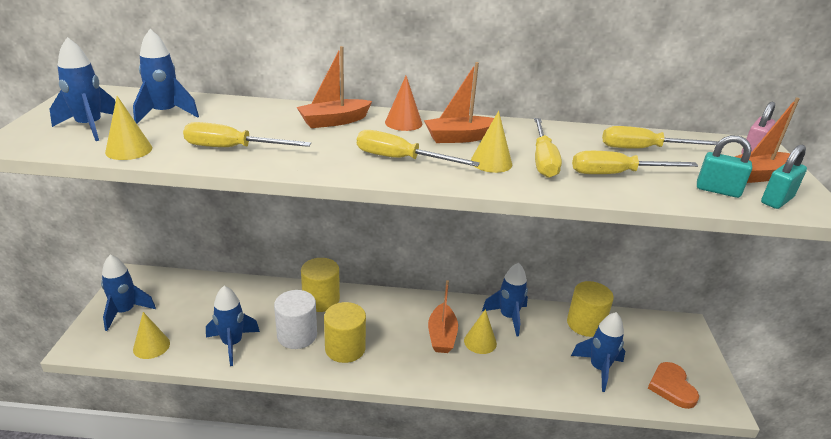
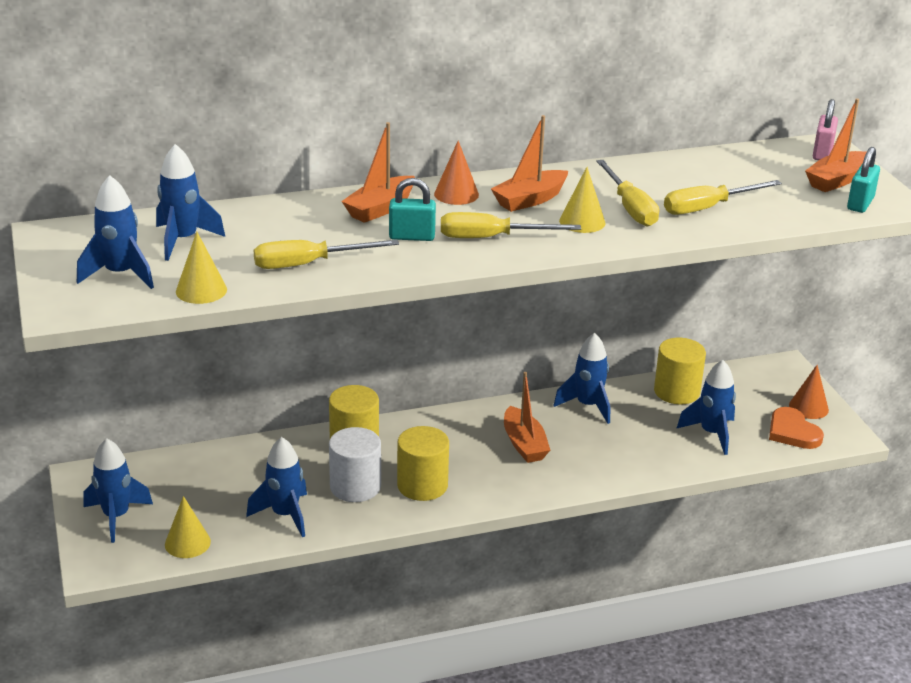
camera: 20 degrees left, 0 degrees up
yellow cone [464,309,497,354] -> none
yellow screwdriver [602,126,719,149] -> none
turquoise padlock [697,135,752,198] -> turquoise padlock moved to [389,178,436,241]
none -> orange cone [789,365,829,419]

